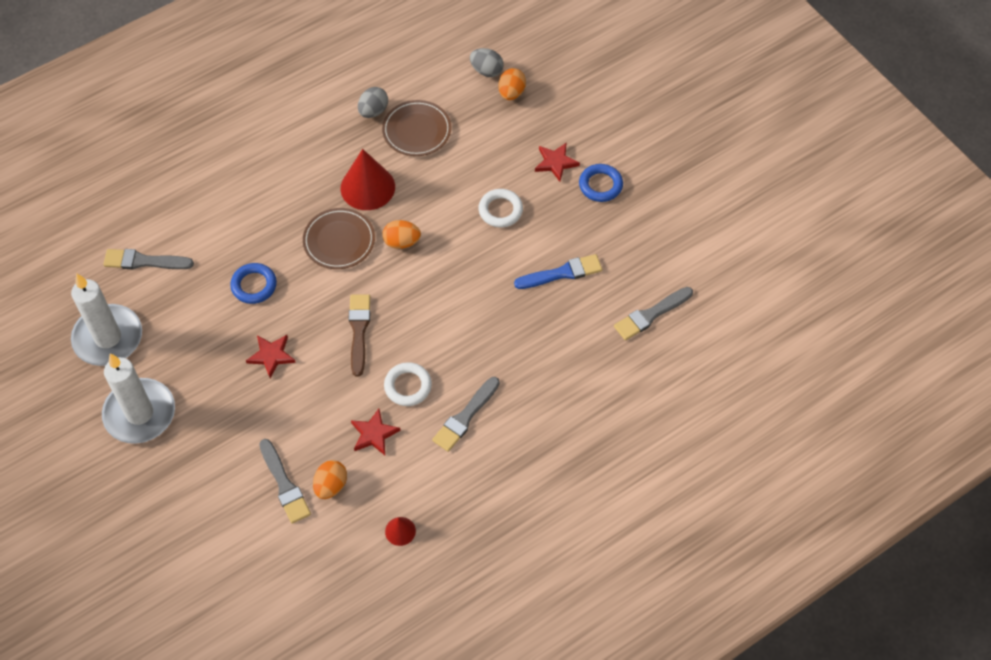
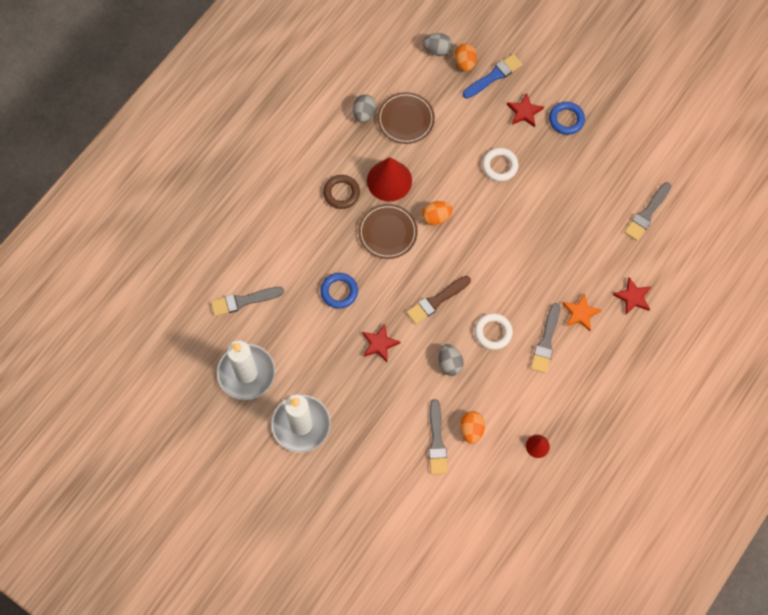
camera: 20 degrees left, 10 degrees up
grey brush [259,439,311,524] -> grey brush turned 45 degrees clockwise [429,399,448,475]
brown brush [349,294,370,377] -> brown brush turned 105 degrees counterclockwise [406,276,471,324]
red star [351,409,401,455] -> red star moved to [613,277,652,314]
blue brush [514,254,602,289] -> blue brush moved to [463,54,522,99]
none -> brown ring [323,175,360,209]
none -> grey egg [438,344,464,376]
none -> orange star [562,293,602,331]

